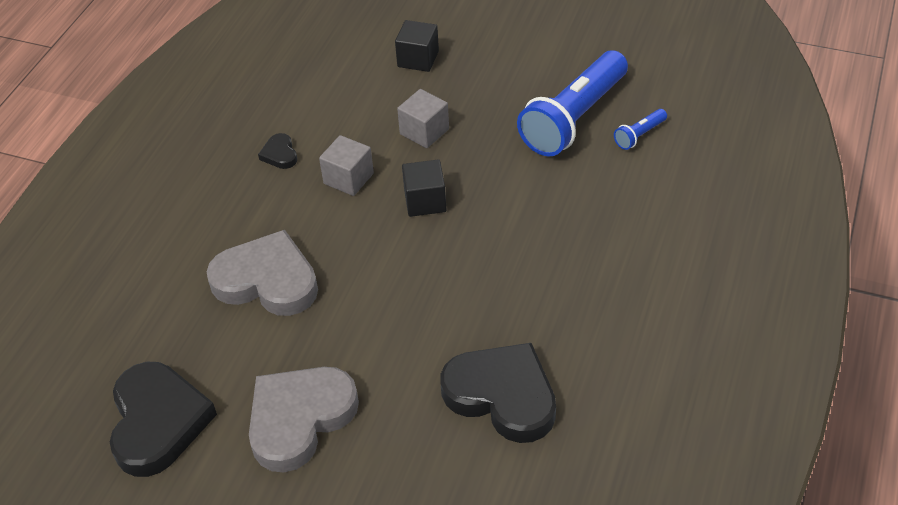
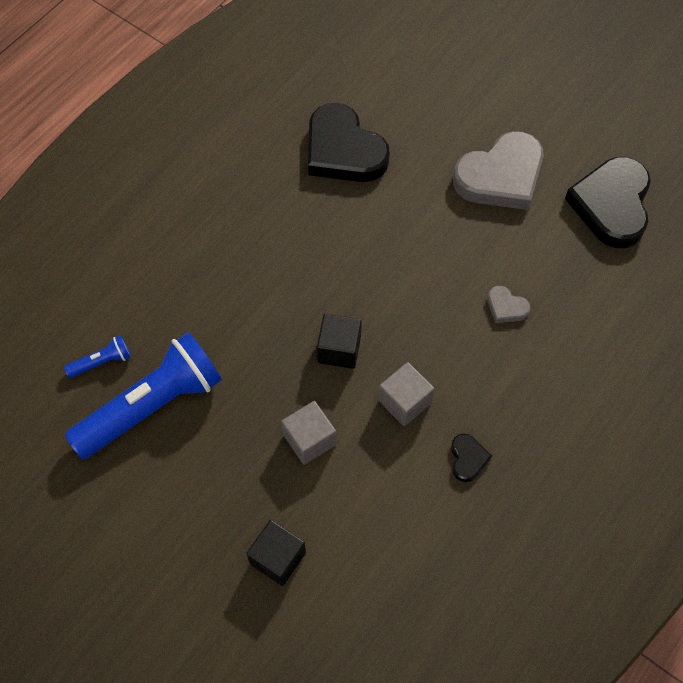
camera: 165 degrees left, 15 degrees up
grey heart [207,230,318,316] -> grey heart [487,286,530,323], size x0.44

